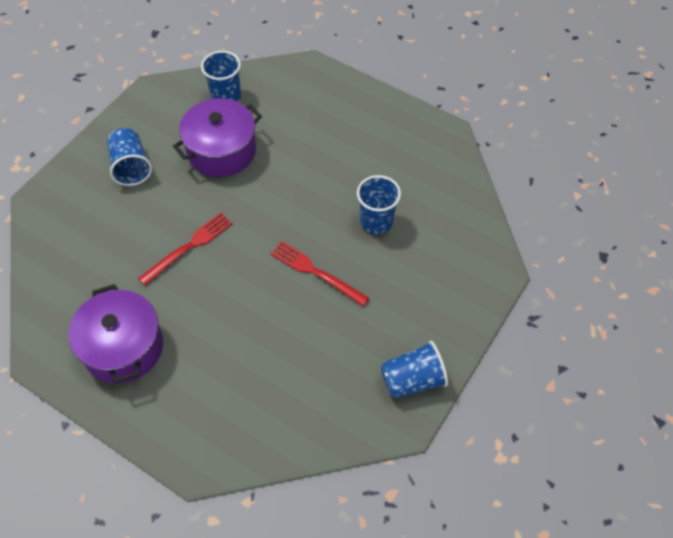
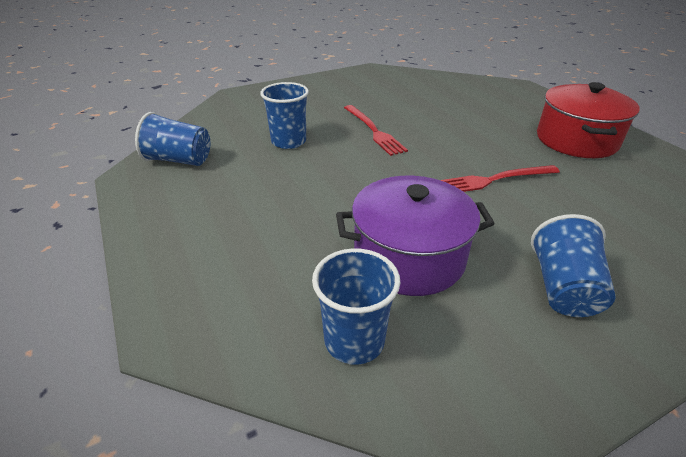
camera: 150 degrees left, 20 degrees down
purple pot [68,284,163,383] -> red pot [537,82,640,158]
blue cup [381,341,448,399] -> blue cup moved to [135,112,210,166]

